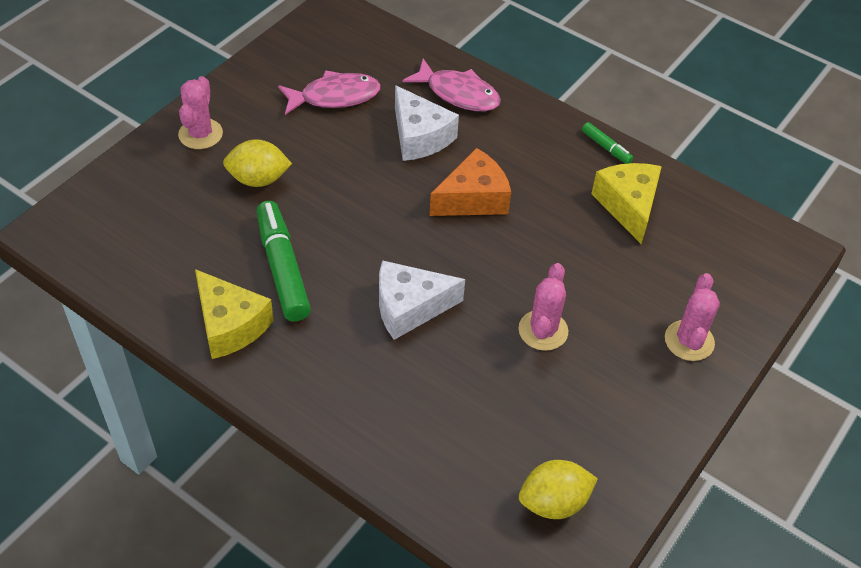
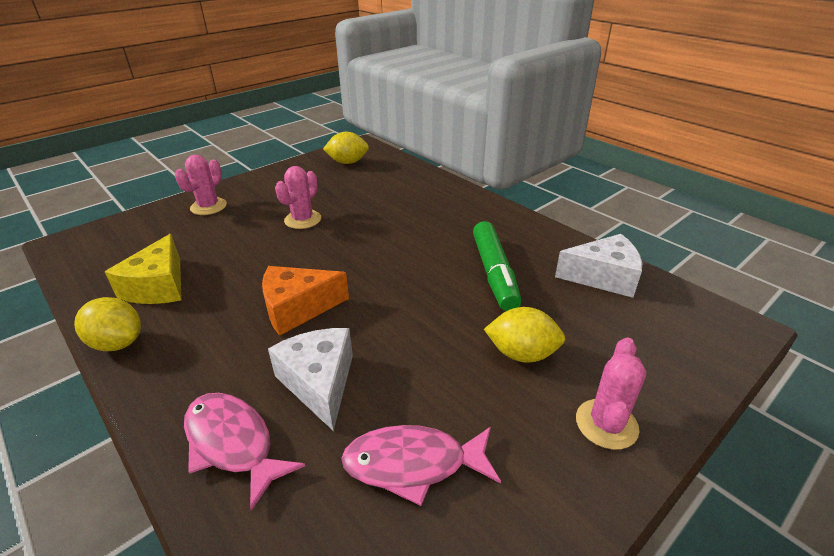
camera: 165 degrees left, 15 degrees down
yellow cheese [195,269,274,359] -> none
white cheese [379,260,465,340] -> white cheese moved to [555,234,642,298]
green marker [582,122,633,164] -> yellow lemon [74,297,141,351]

